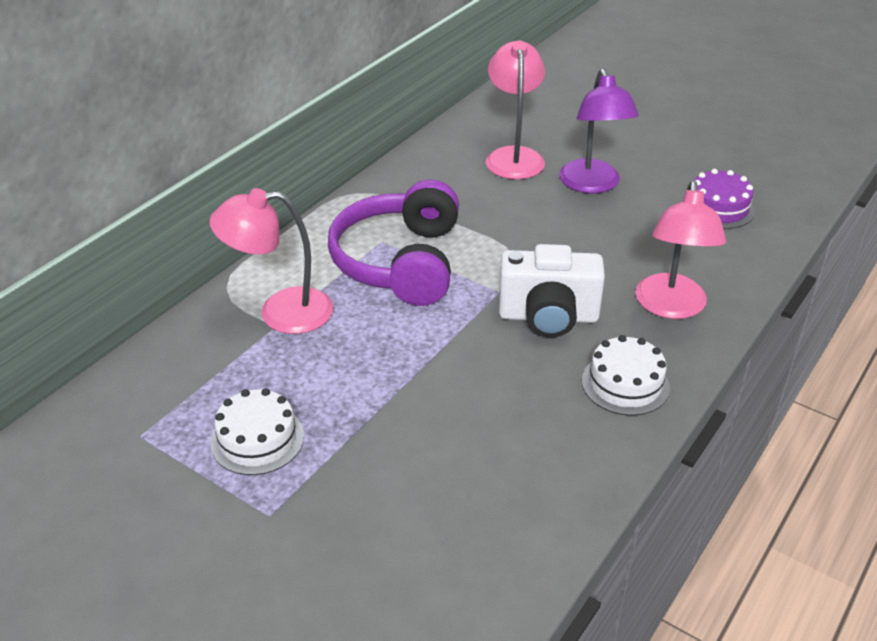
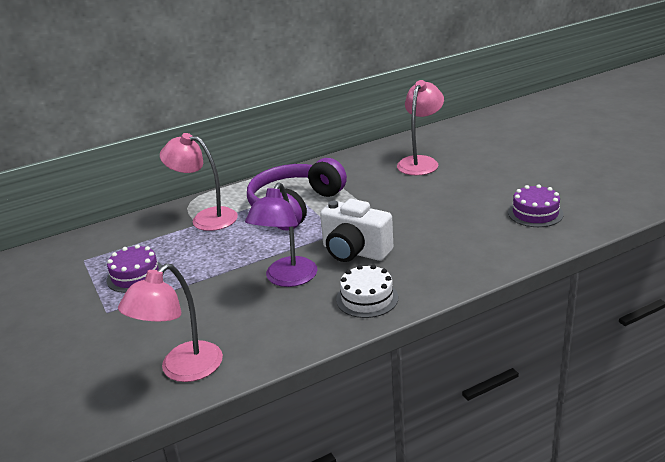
camera: 30 degrees right, 10 degrees down
white cake [211,388,304,475] -> purple cake [107,244,164,293]
purple lamp [559,68,639,193] -> purple lamp moved to [245,182,317,287]
pink lamp [635,181,726,319] -> pink lamp moved to [118,264,223,382]

